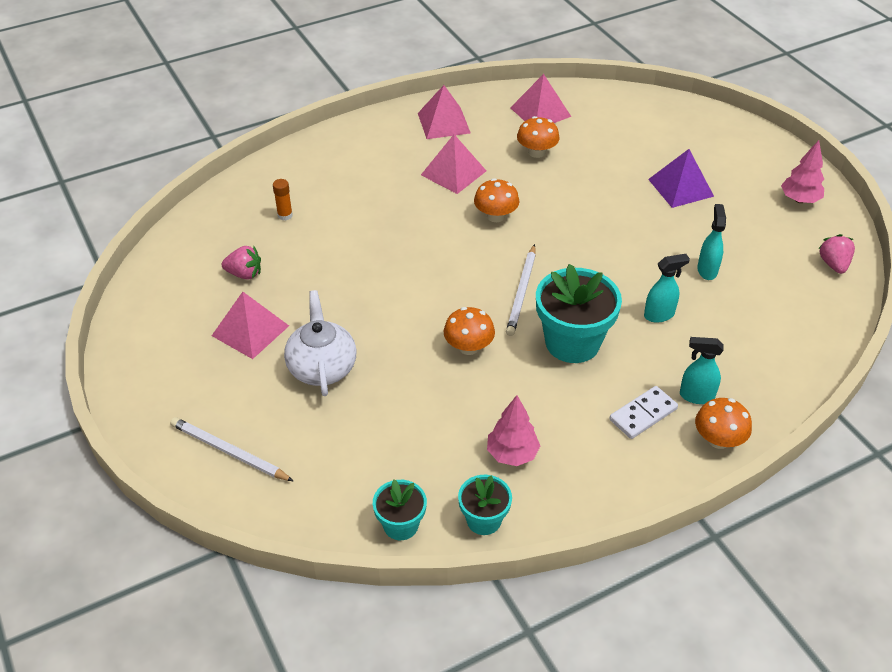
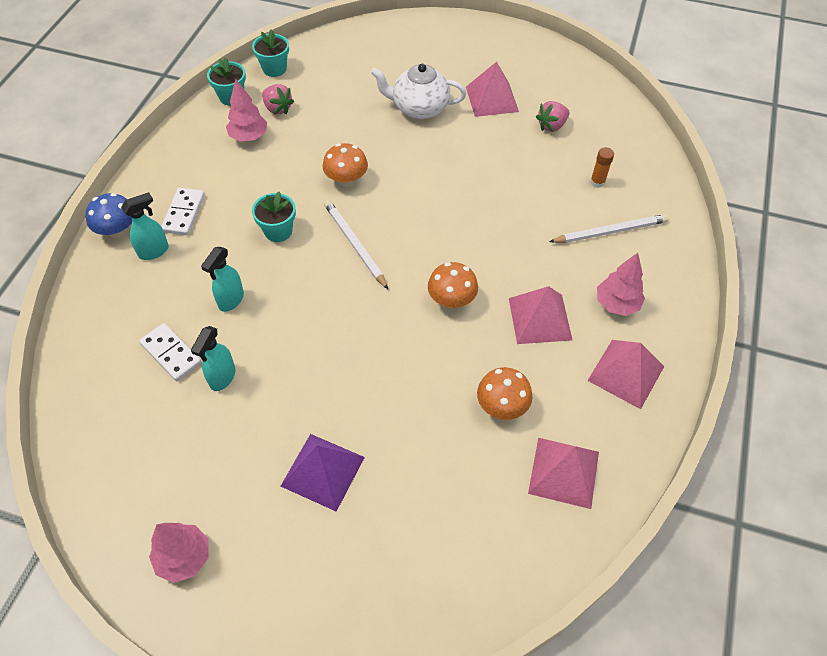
camera: 135 degrees right, 10 degrees up
white pencil [170,417,293,481] -> white pencil moved to [549,214,668,243]
white teapot [284,290,356,396] -> white teapot turned 150 degrees clockwise [371,64,466,119]
turquoise flower pot [536,264,622,363] -> turquoise flower pot [252,192,296,242], size x0.55
orange mushroom [695,398,752,449] -> blue mushroom [85,193,132,238]
turquoise spray bottle [697,204,726,280] -> turquoise spray bottle turned 60 degrees clockwise [191,326,235,391]
pink strawberry [818,234,855,274] -> pink strawberry moved to [262,84,294,115]
none -> white domino [139,323,202,381]
none -> pink tree [597,253,645,316]

